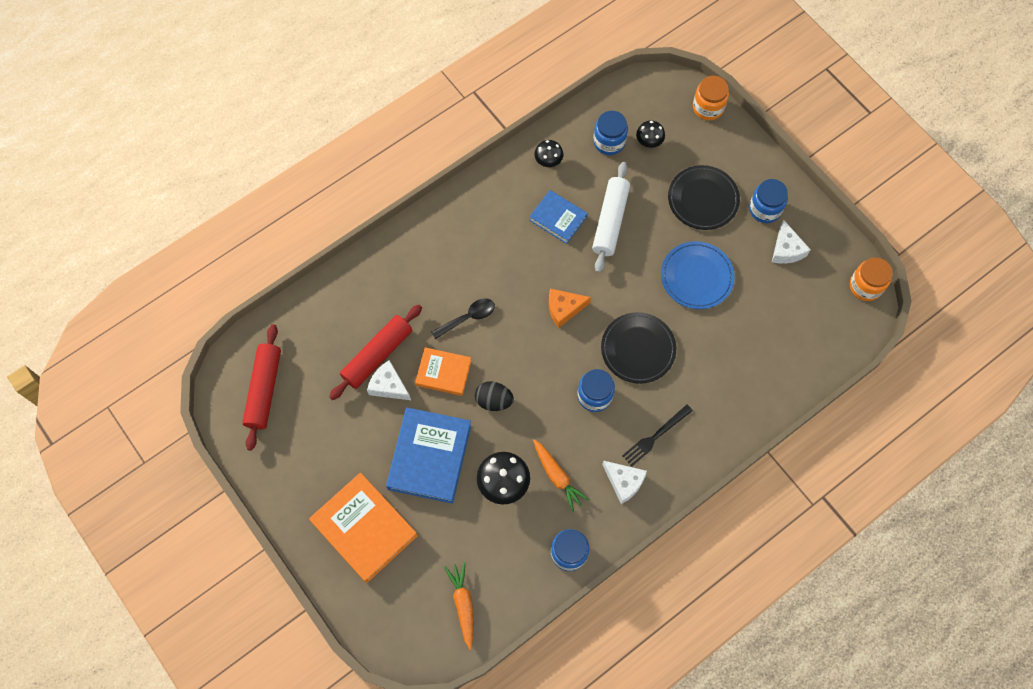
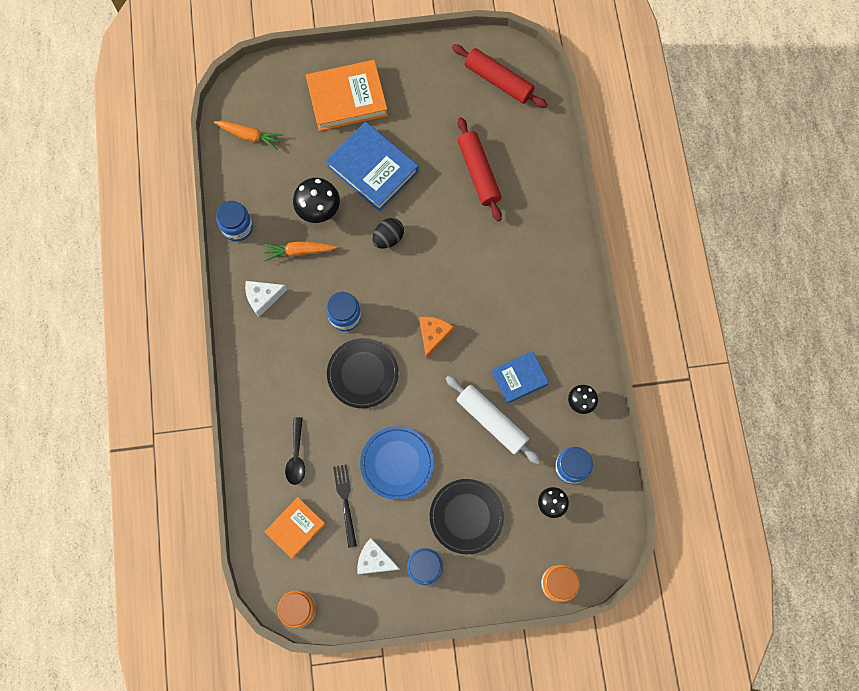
camera: 120 degrees right, 5 degrees up
white cheese [367,360,411,400] -> none
orange book [415,347,471,396] -> orange book moved to [265,497,326,559]
black spoon [431,298,495,339] -> black spoon moved to [285,417,305,485]
black fork [622,405,693,466] -> black fork moved to [333,464,357,548]

